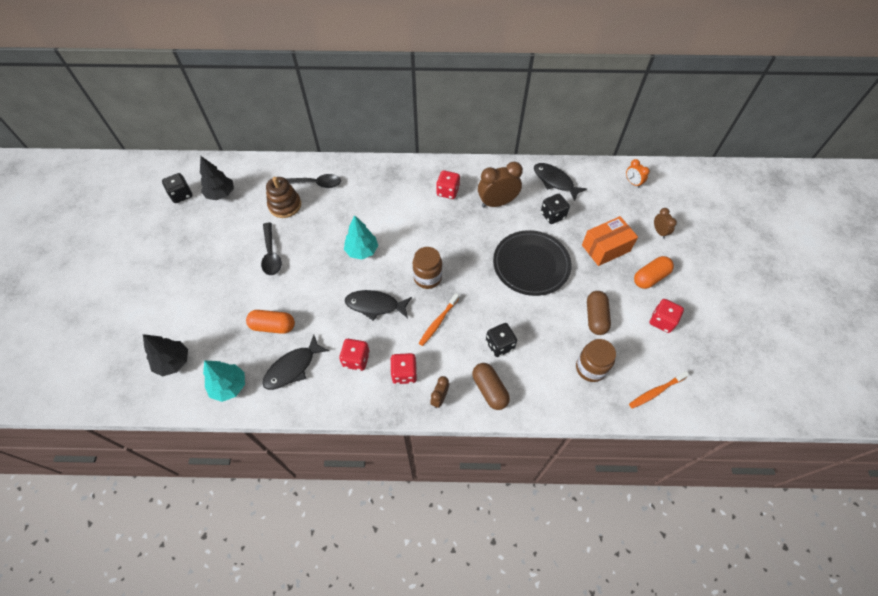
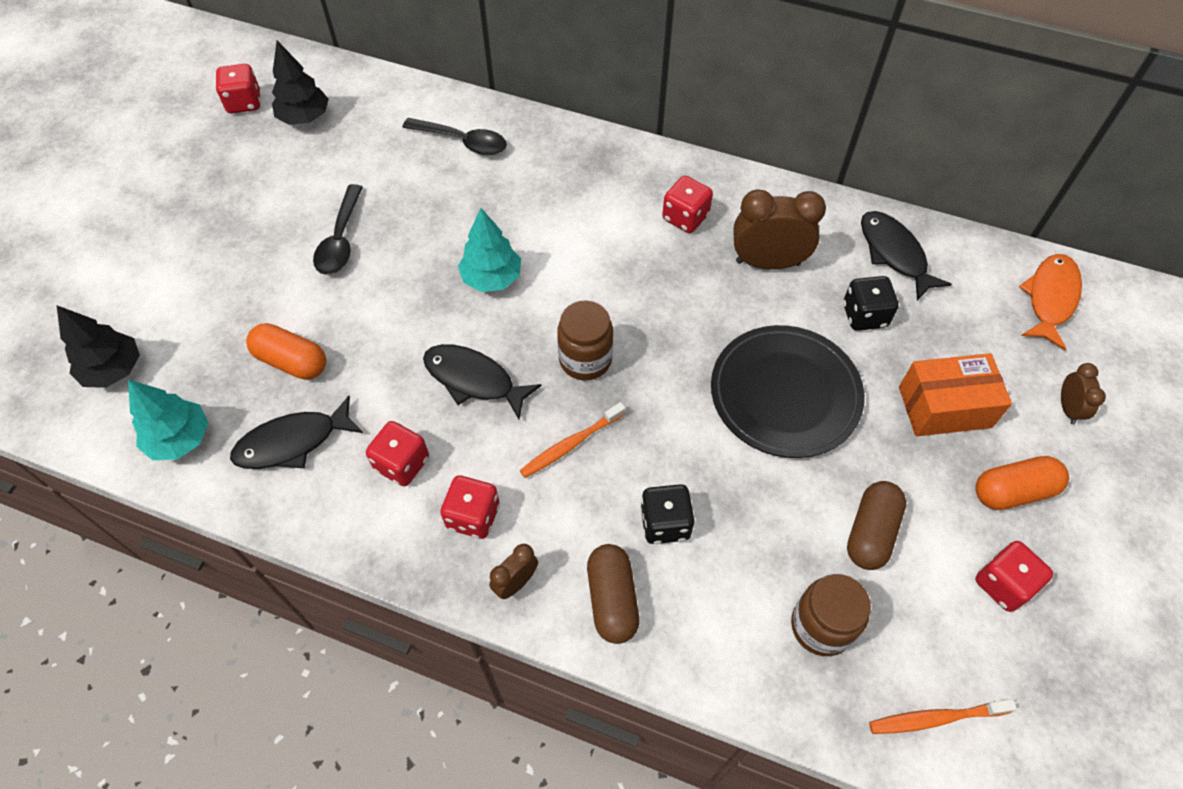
camera: 20 degrees right, 0 degrees up
black dice [162,173,193,203] -> red dice [216,64,261,113]
brown stacking toy [266,177,301,218] -> none
orange clock [626,159,650,188] -> orange fish [1019,254,1082,350]

